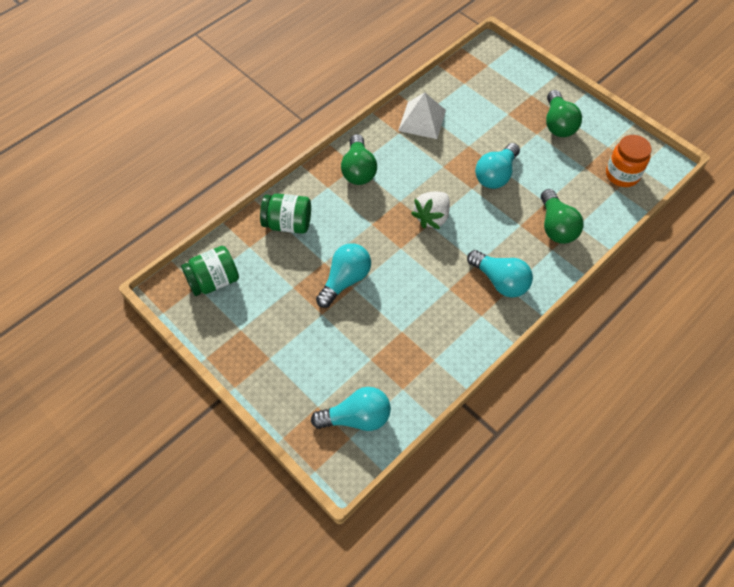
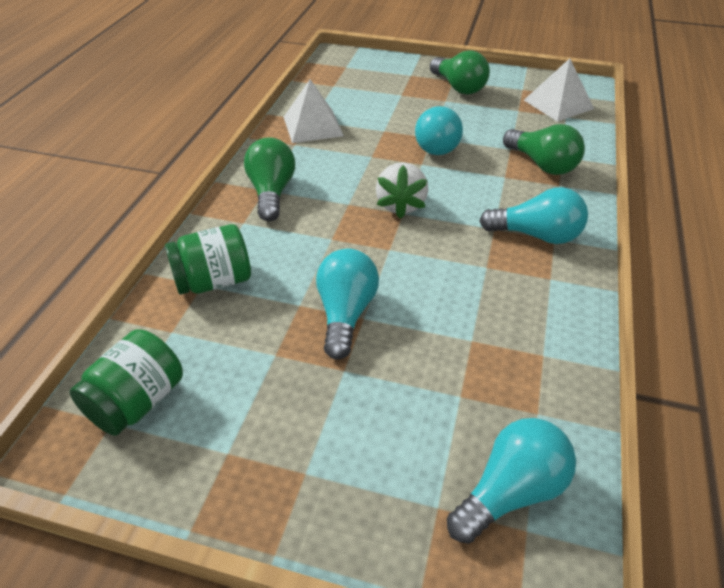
camera: 30 degrees left, 15 degrees down
green light bulb [341,134,377,185] -> green light bulb turned 150 degrees counterclockwise [244,137,295,221]
orange jar [606,135,652,187] -> white pyramid [524,58,594,122]

